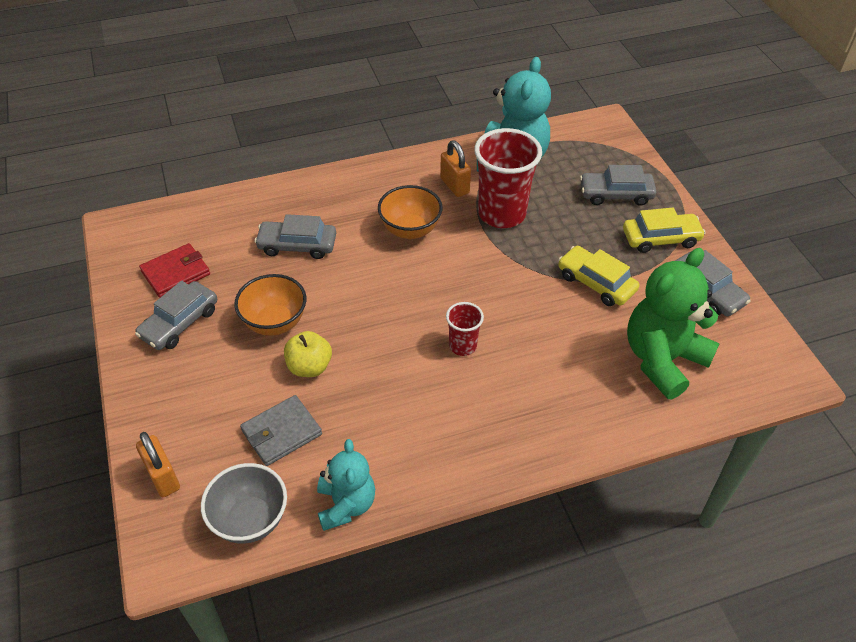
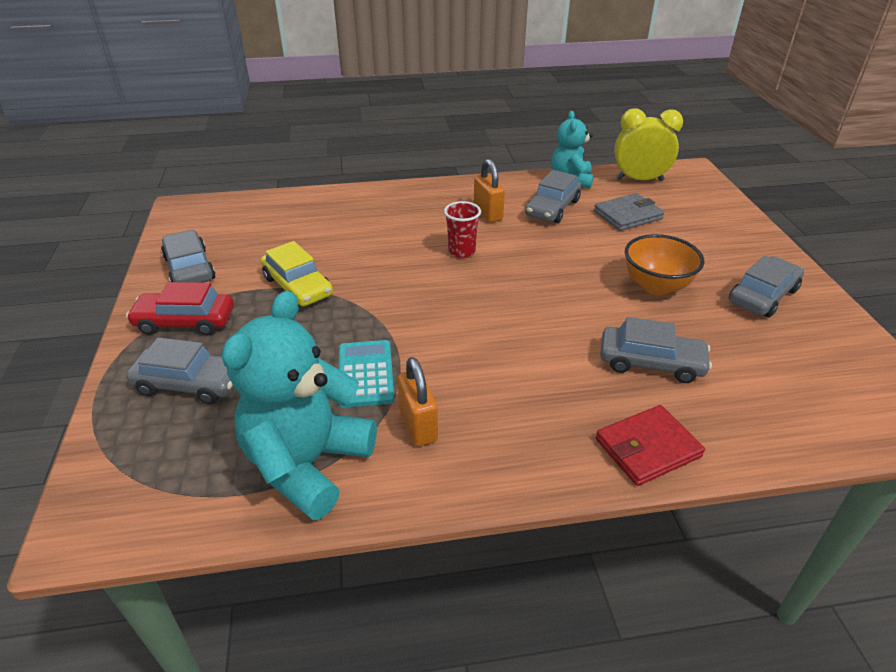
camera: 170 degrees left, 10 degrees down
orange padlock [136,432,180,497] -> orange padlock moved to [474,159,505,223]
red wallet [139,243,210,298] -> red wallet moved to [596,405,705,486]
grey bowl [201,463,287,544] -> yellow clock [614,108,683,181]
yellow apple [284,331,332,377] -> none
orange bowl [378,185,443,239] -> none
red cup [474,128,542,228] -> turquoise calculator [339,340,395,408]
yellow car [623,208,706,253] -> red car [126,282,234,336]
green teddy bear [627,248,720,399] -> none
none -> grey car [525,170,581,223]

